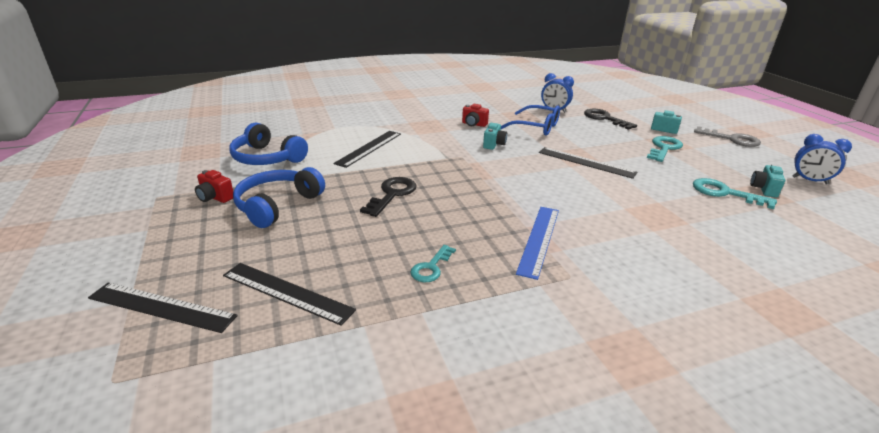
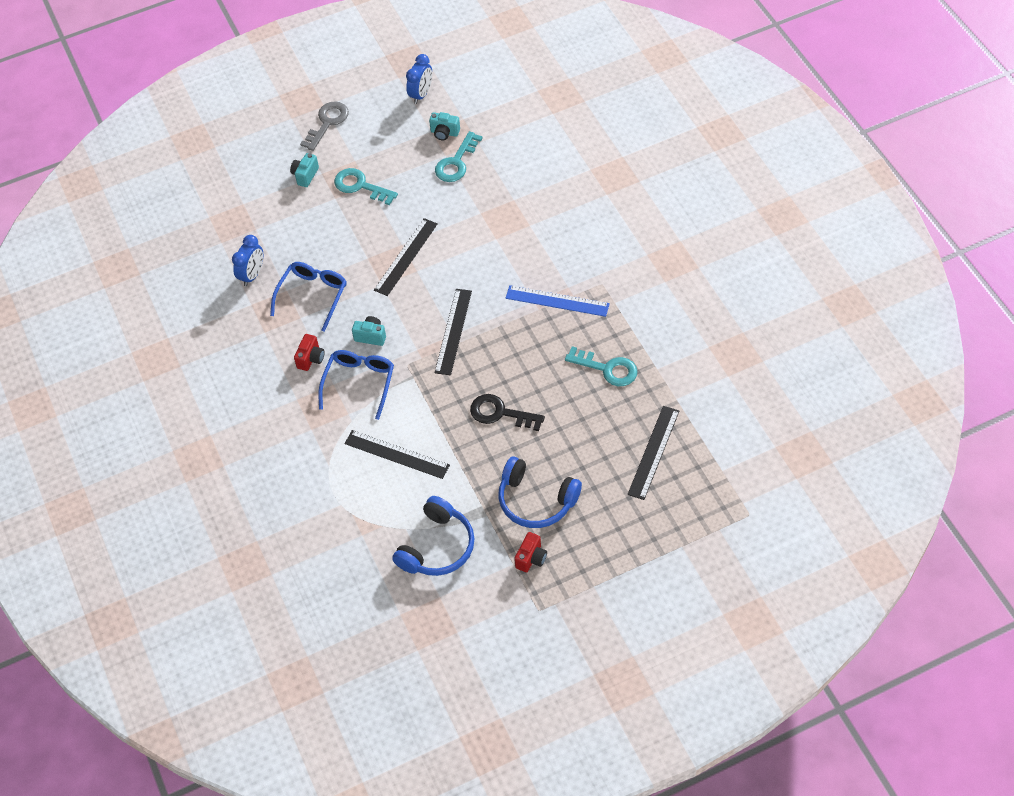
camera: 90 degrees left, 25 degrees up
black ruler [88,283,238,333] -> black ruler moved to [434,289,472,375]
turquoise key [410,245,456,282] -> turquoise key [565,346,638,386], size x1.52
black key [584,109,637,130] -> none
none -> blue glasses [319,350,394,420]

